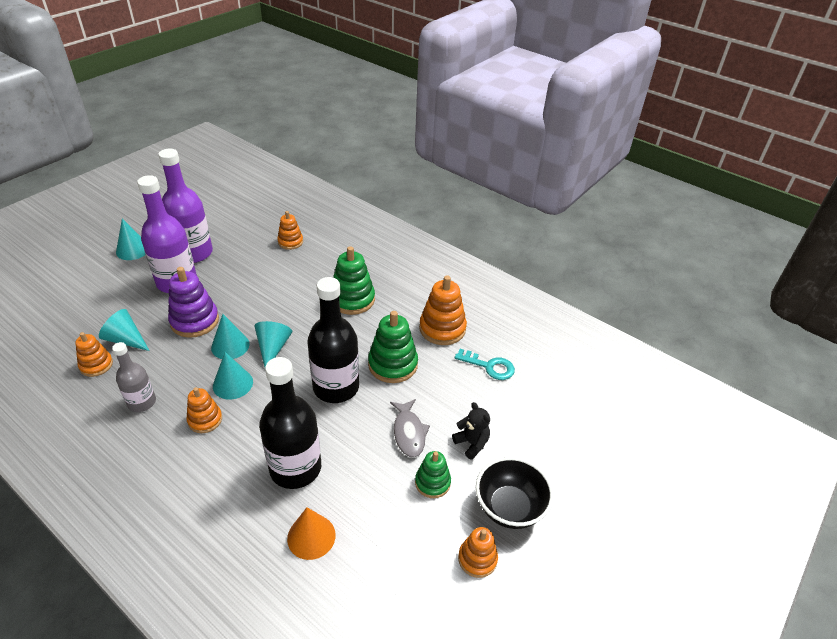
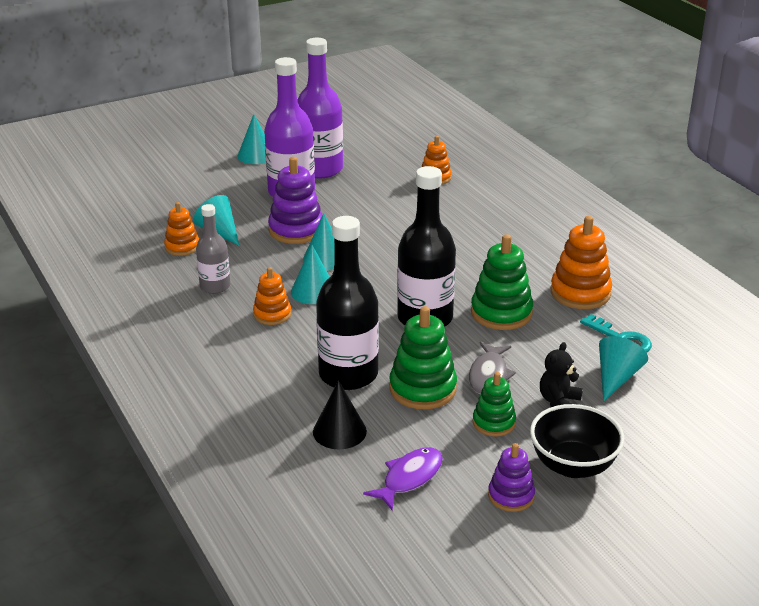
camera: 25 degrees right, 10 degrees down
turquoise cone [255,321,292,367] -> turquoise cone moved to [599,336,648,402]
orange cone [287,507,336,560] -> black cone [313,380,367,449]
green stacking toy [333,246,375,315] -> green stacking toy moved to [389,306,457,409]
black teddy bear [452,402,490,460] -> black teddy bear turned 135 degrees counterclockwise [540,342,583,407]
orange stacking toy [458,527,498,578] -> purple stacking toy [488,443,535,512]
none -> purple fish [363,447,443,511]

